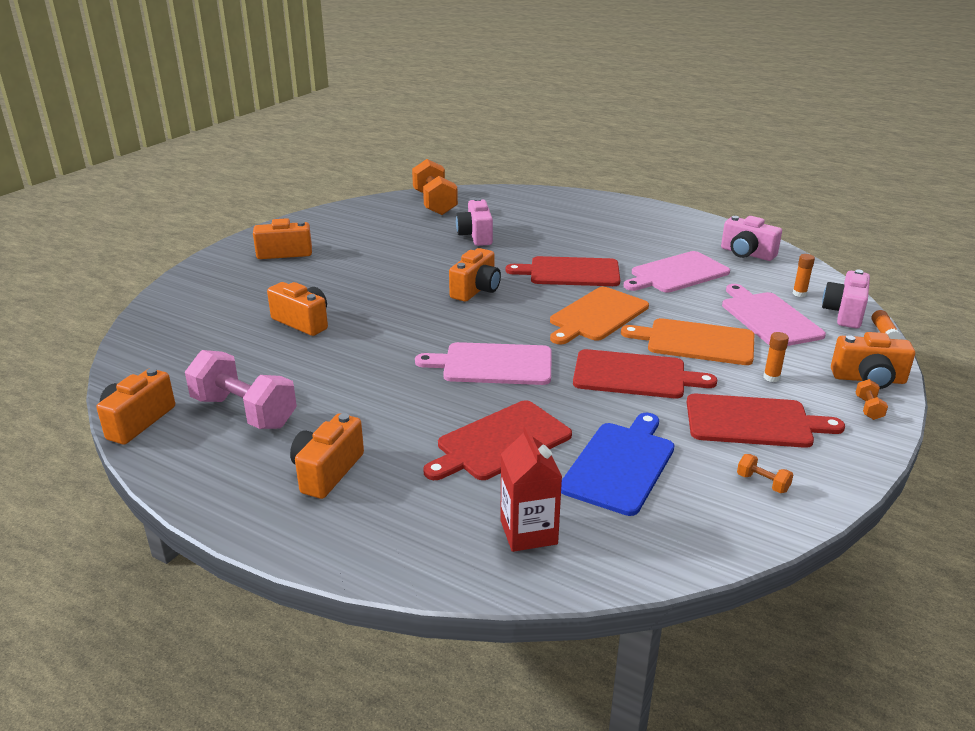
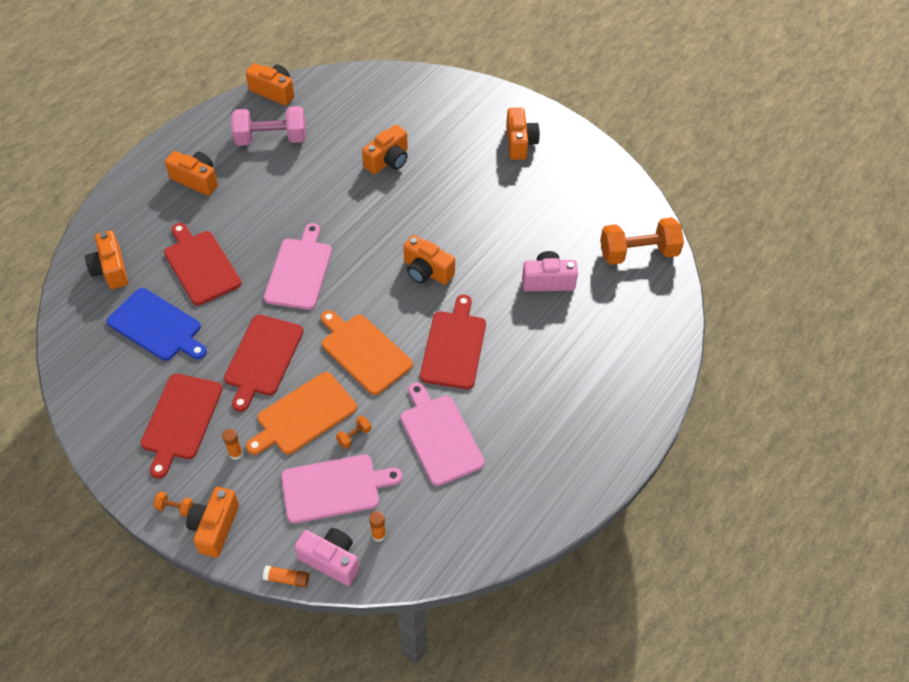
camera: 95 degrees right, 25 degrees up
pink dumbbell [185,350,297,429] -> pink dumbbell turned 45 degrees clockwise [231,106,306,146]
red carton [500,425,562,552] -> orange camera [85,230,128,289]
orange cutting board [621,318,754,365] -> orange cutting board turned 150 degrees counterclockwise [246,372,357,455]
pink camera [721,216,782,261] -> none
orange dumbbell [737,454,793,493] -> orange dumbbell moved to [336,416,371,449]

